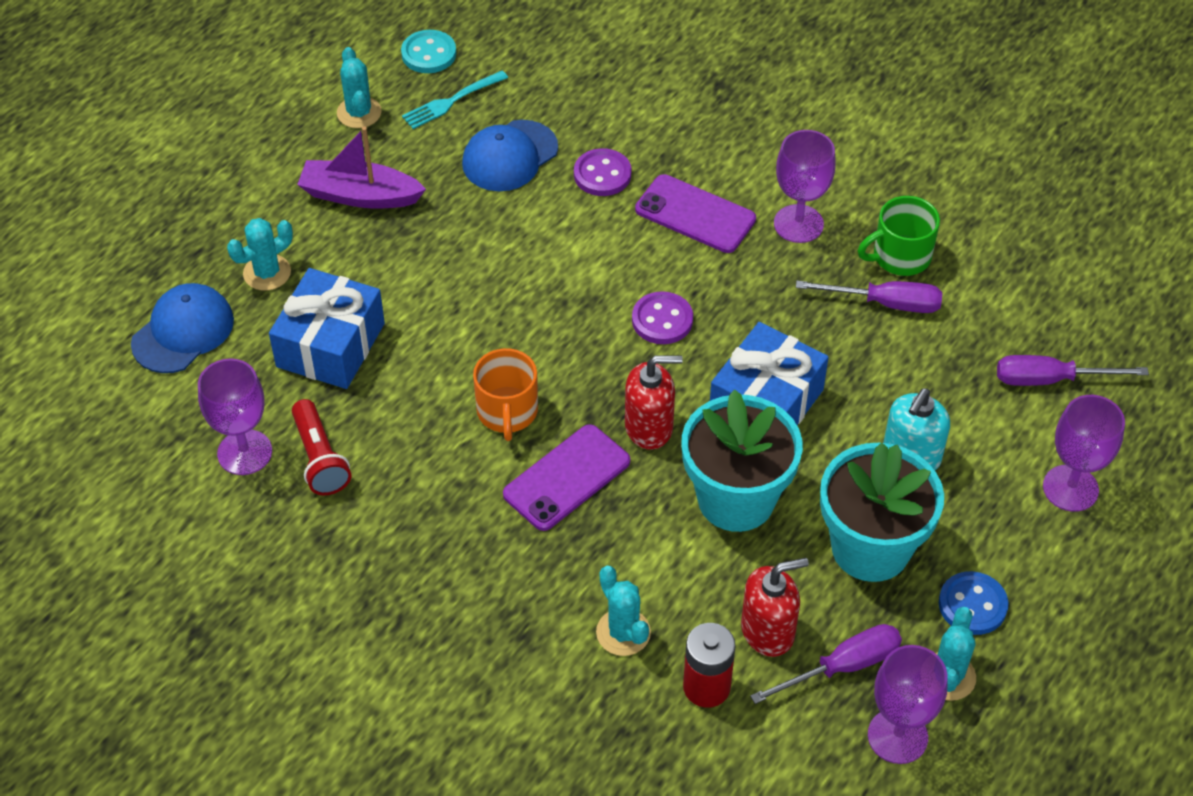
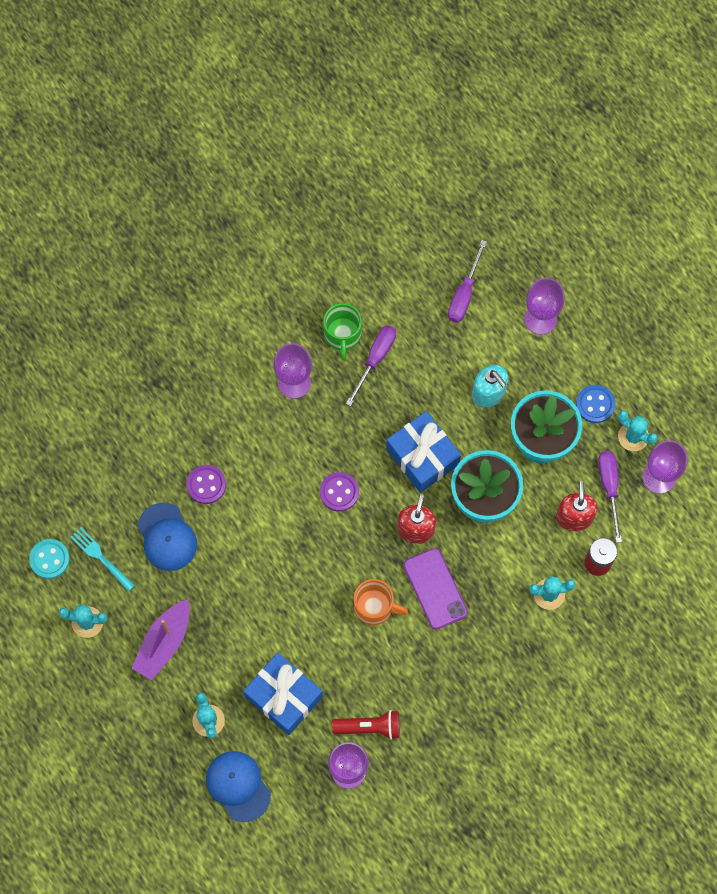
camera: 70 degrees left, 20 degrees up
turquoise fork [402,71,508,129] -> turquoise fork turned 150 degrees clockwise [70,527,135,591]
purple phone [635,174,756,253] -> none

